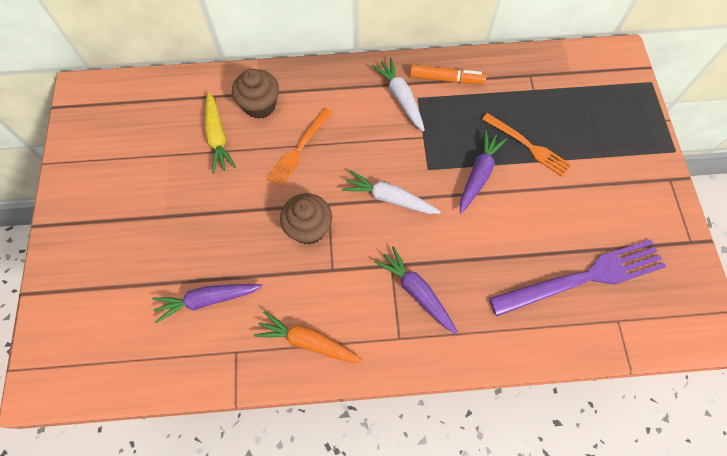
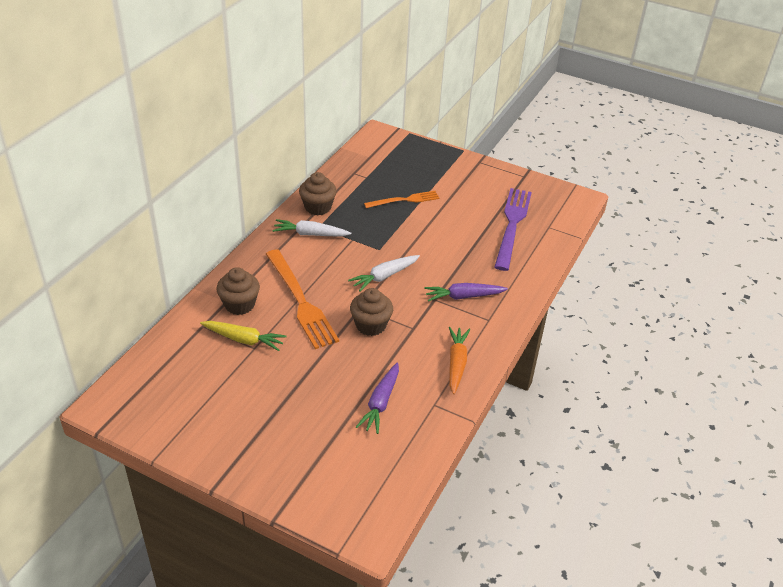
camera: 60 degrees left, 25 degrees down
orange carrot [254,311,363,362] -> orange carrot turned 135 degrees clockwise [449,327,470,394]
orange fork [267,108,332,187] -> orange fork [266,249,339,349], size x1.68
orange marker [410,65,487,84] -> brown cupcake [299,172,337,215]
purple carrot [460,130,507,214] -> none

